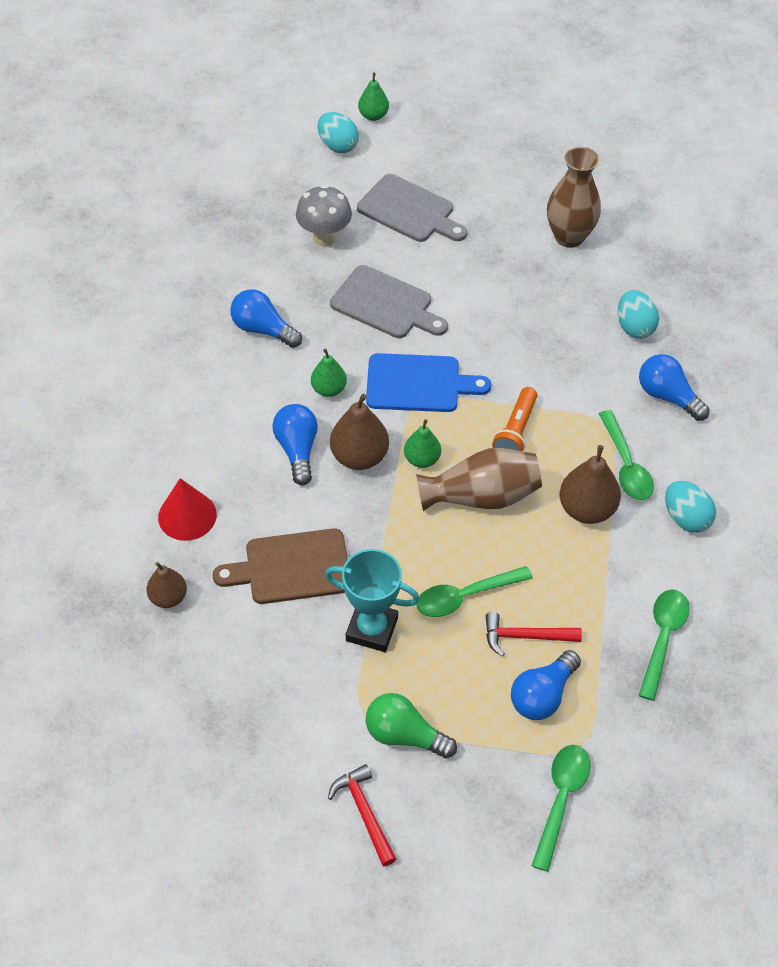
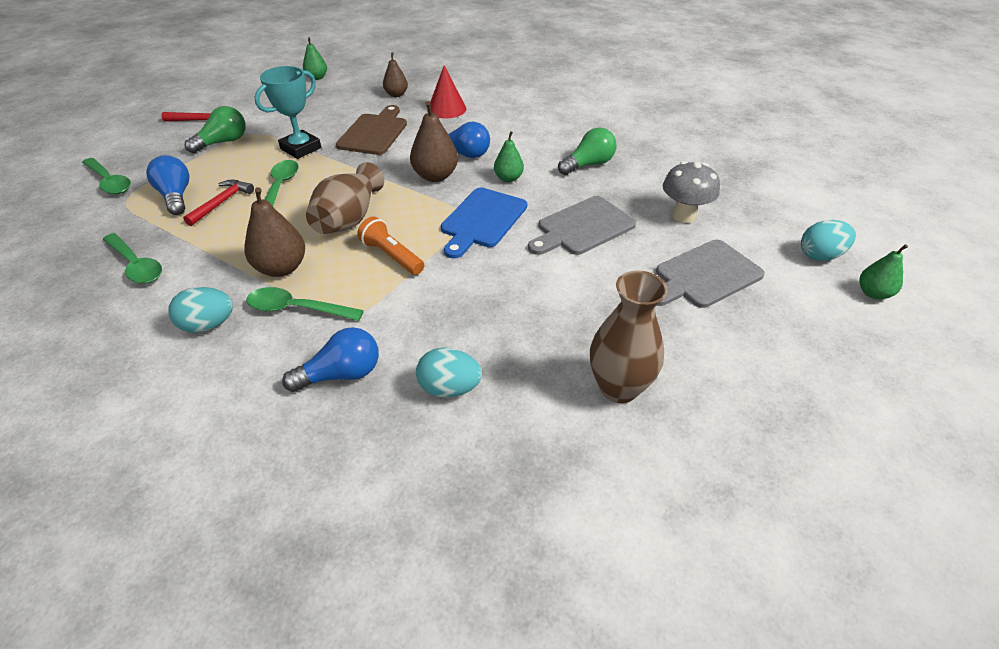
camera: 115 degrees right, 10 degrees down
blue light bulb [230,289,302,348] -> green light bulb [558,127,616,175]
green pear [404,419,441,468] -> green pear moved to [303,37,327,80]

